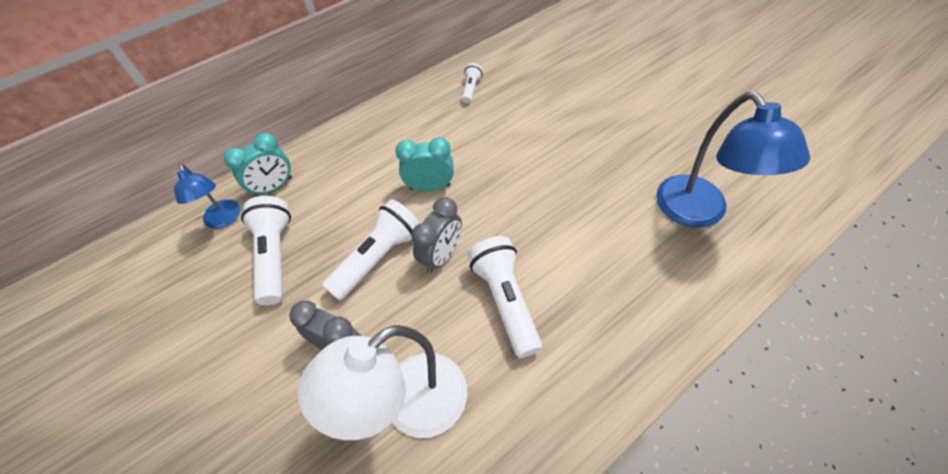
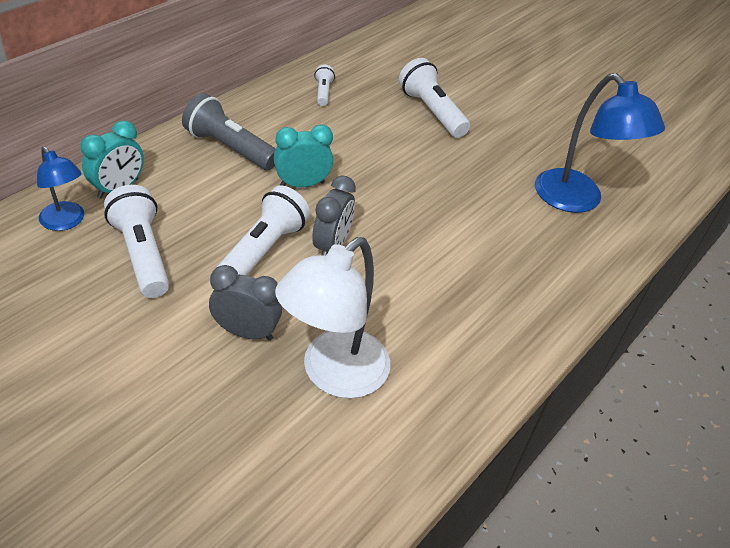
camera: 20 degrees left, 10 degrees down
white flashlight [468,236,542,358] -> white flashlight moved to [399,58,470,138]
none -> grey flashlight [182,93,276,170]

